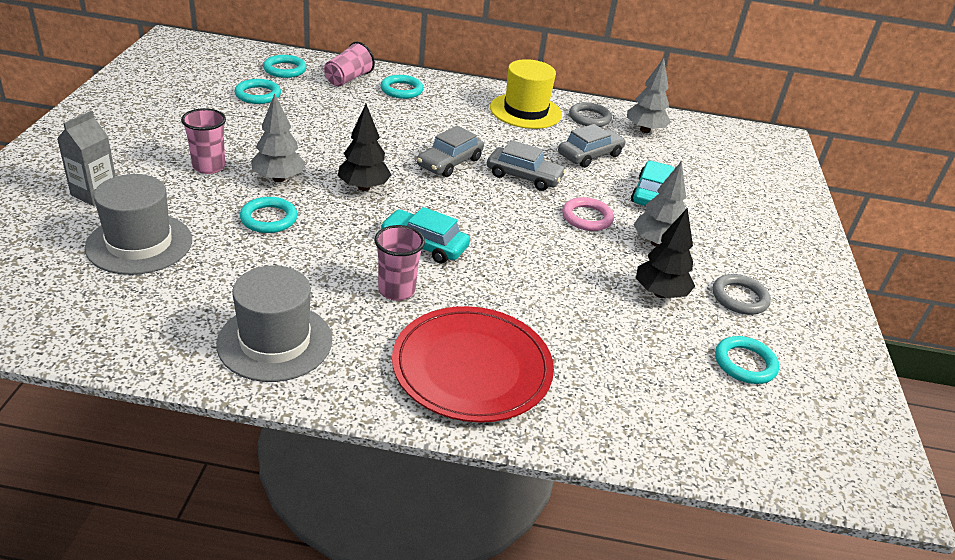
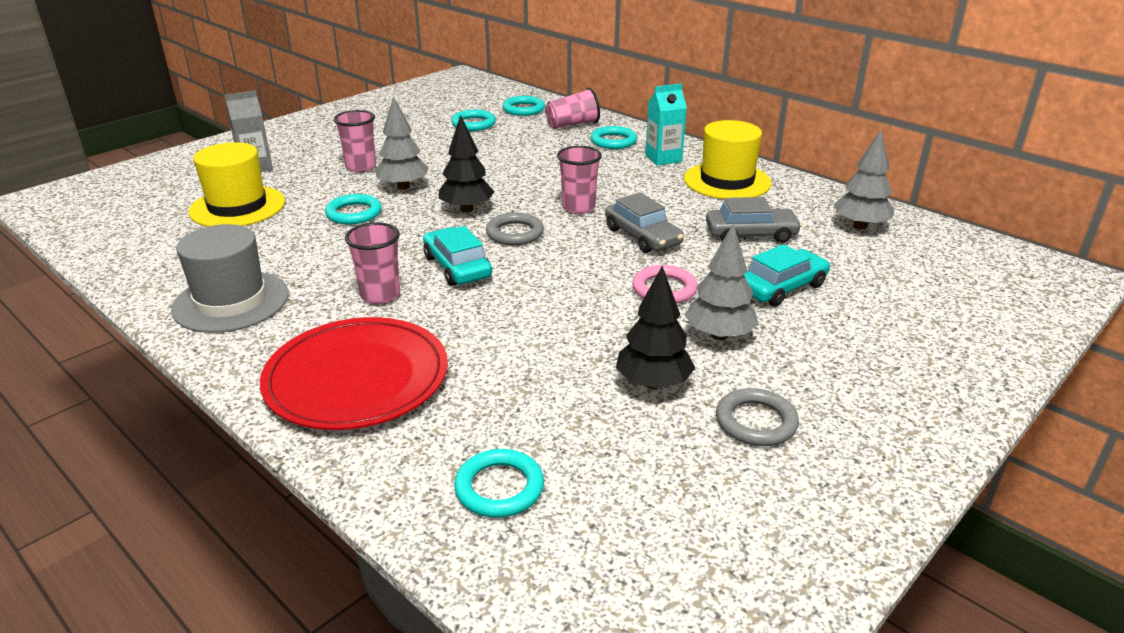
camera: 40 degrees right, 5 degrees down
grey hat [85,174,192,275] -> yellow hat [189,142,285,227]
grey car [417,126,484,177] -> pink cup [557,146,602,214]
grey ring [569,102,612,127] -> grey ring moved to [486,213,544,245]
turquoise ring [715,336,779,384] -> turquoise ring moved to [454,449,544,518]
none -> turquoise carton [645,83,687,166]

